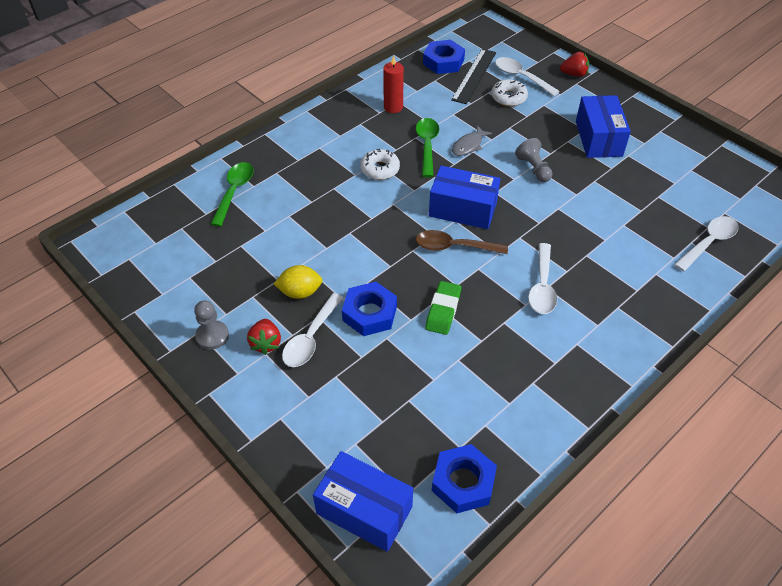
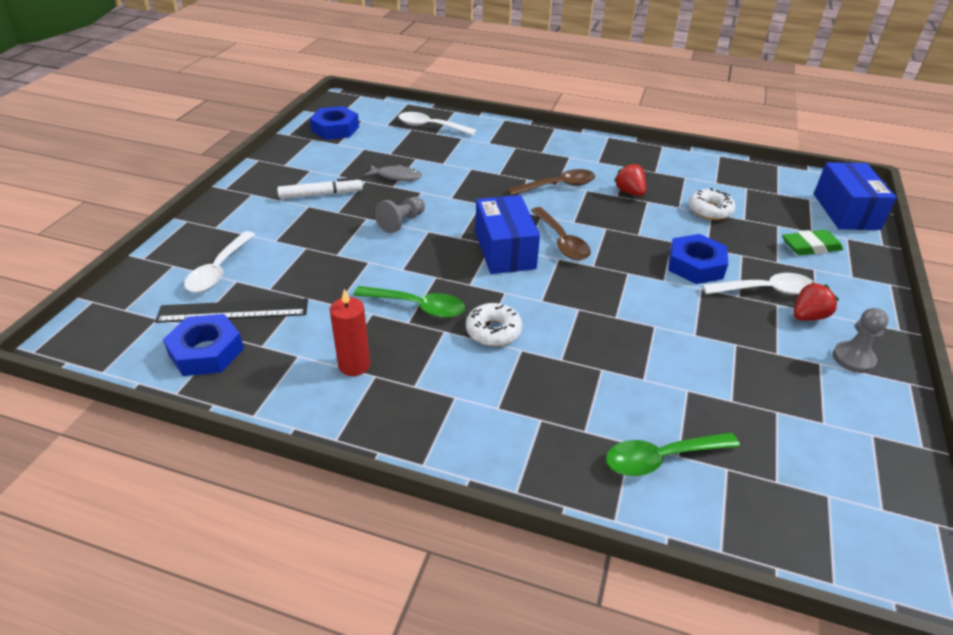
camera: 120 degrees left, 10 degrees down
yellow lemon [274,265,322,299] -> none
green spoon [416,118,439,177] -> green spoon turned 135 degrees counterclockwise [354,286,465,318]
green eraser [425,281,461,335] -> green eraser moved to [782,230,844,255]
blue nut [432,444,497,513] -> blue nut moved to [310,106,359,140]
grey fish [452,125,492,156] -> grey fish moved to [364,165,422,181]
white donut [491,79,528,106] -> white donut moved to [689,188,736,220]
white spoon [528,243,557,314] -> brown spoon [508,169,595,196]
red strawberry [560,52,589,77] -> red strawberry moved to [614,163,646,196]
blue box [576,95,631,158] -> white marker [277,177,363,199]

